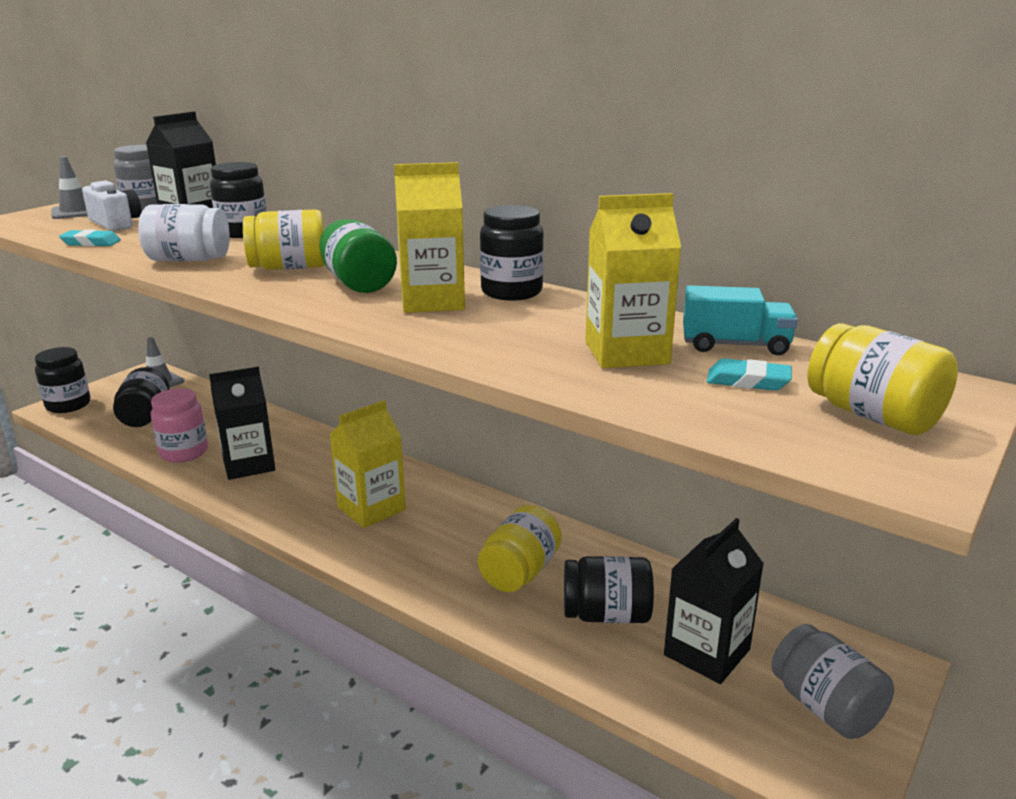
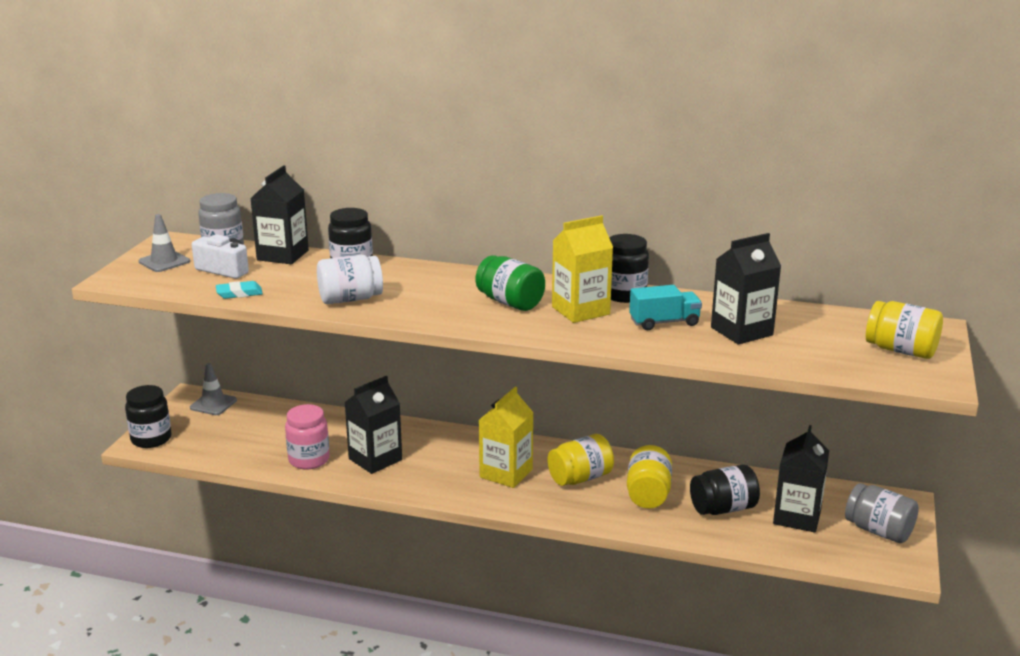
camera: 20 degrees left, 0 degrees up
black jar [113,367,170,427] -> none
yellow jar [243,209,325,270] -> yellow jar moved to [548,434,614,486]
yellow carton [585,193,681,368] -> black carton [711,233,781,345]
turquoise truck [683,285,798,355] -> turquoise truck moved to [629,285,702,330]
turquoise eraser [707,358,792,391] -> none

